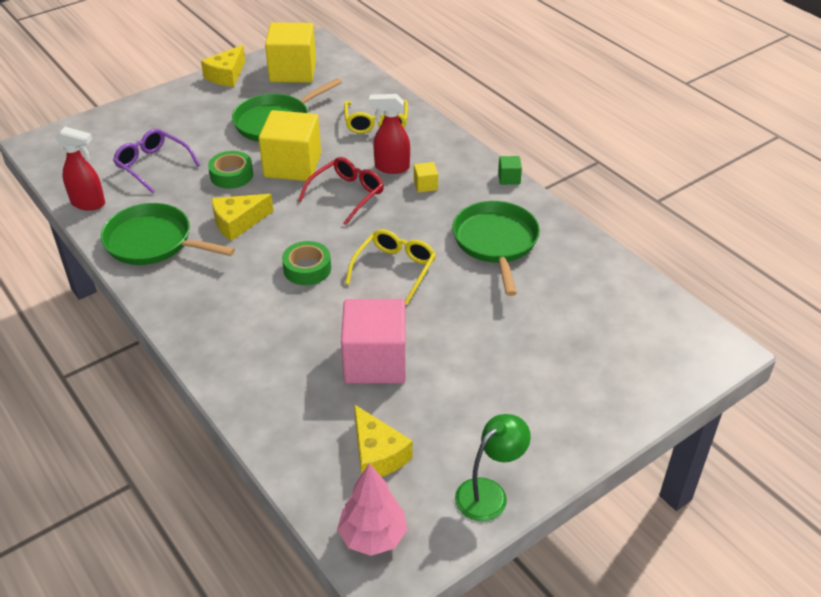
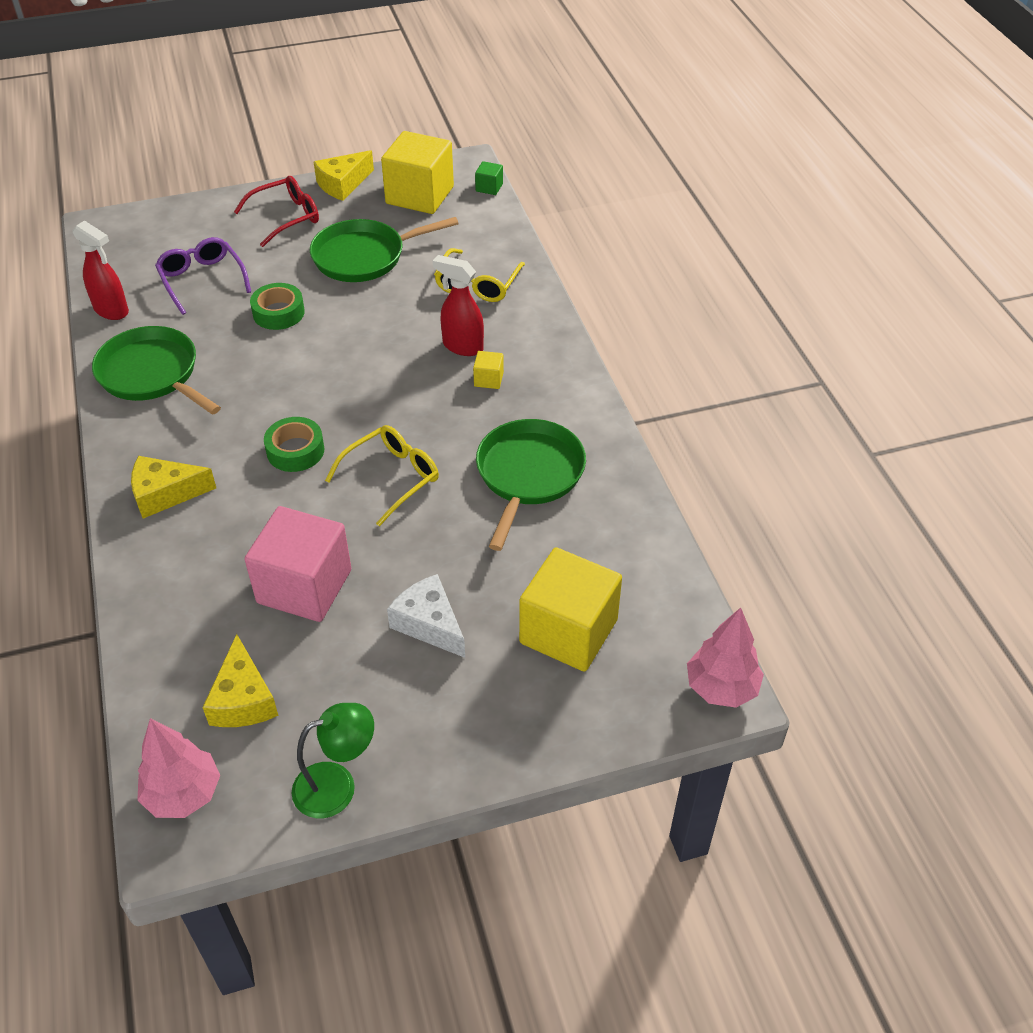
camera: 20 degrees right, 5 degrees up
yellow cheese [212,194,273,241] -> yellow cheese moved to [131,456,216,518]
yellow cube [259,110,321,181] -> yellow cube moved to [519,547,622,672]
red glasses [298,157,384,225] -> red glasses moved to [234,176,319,247]
green cube [498,156,522,185] -> green cube moved to [475,161,503,195]
none -> white cheese [387,574,465,658]
none -> pink tree [687,607,764,708]

